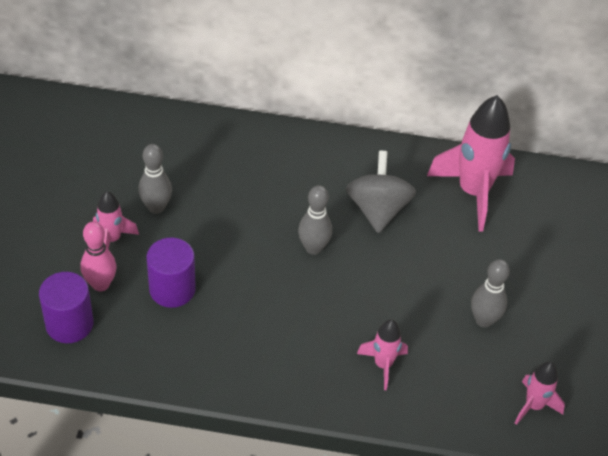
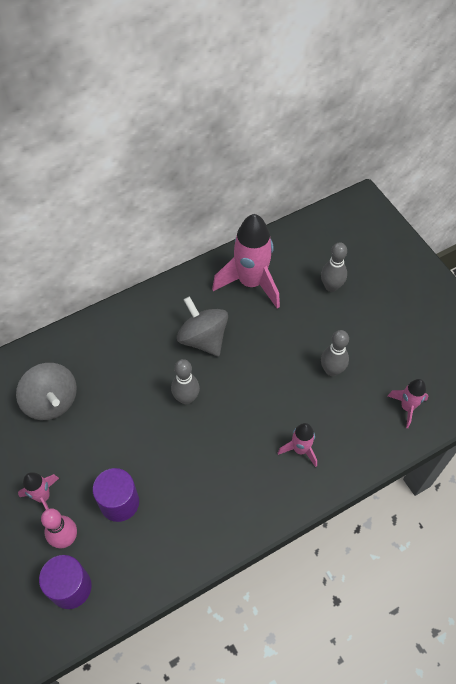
camera: 35 degrees left, 10 degrees up
grey bowling pin [138,144,172,214] -> grey bowling pin moved to [321,242,347,292]
none -> grey spinning top [16,363,77,420]

